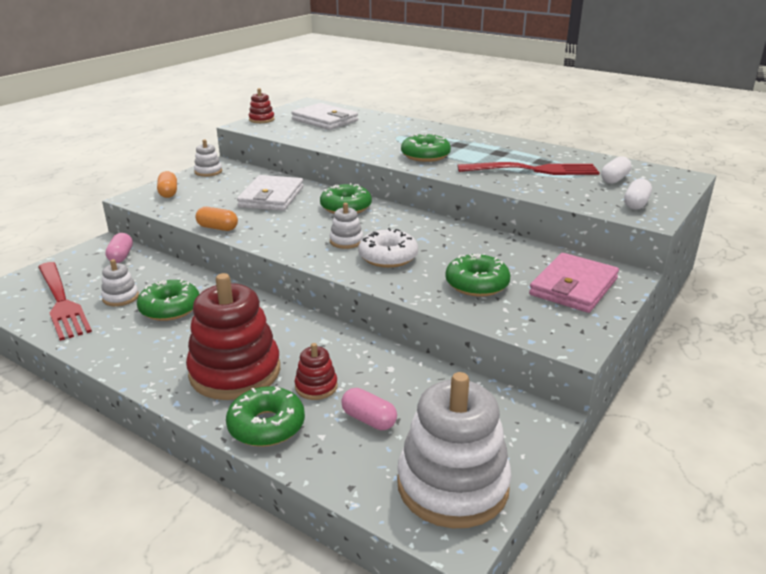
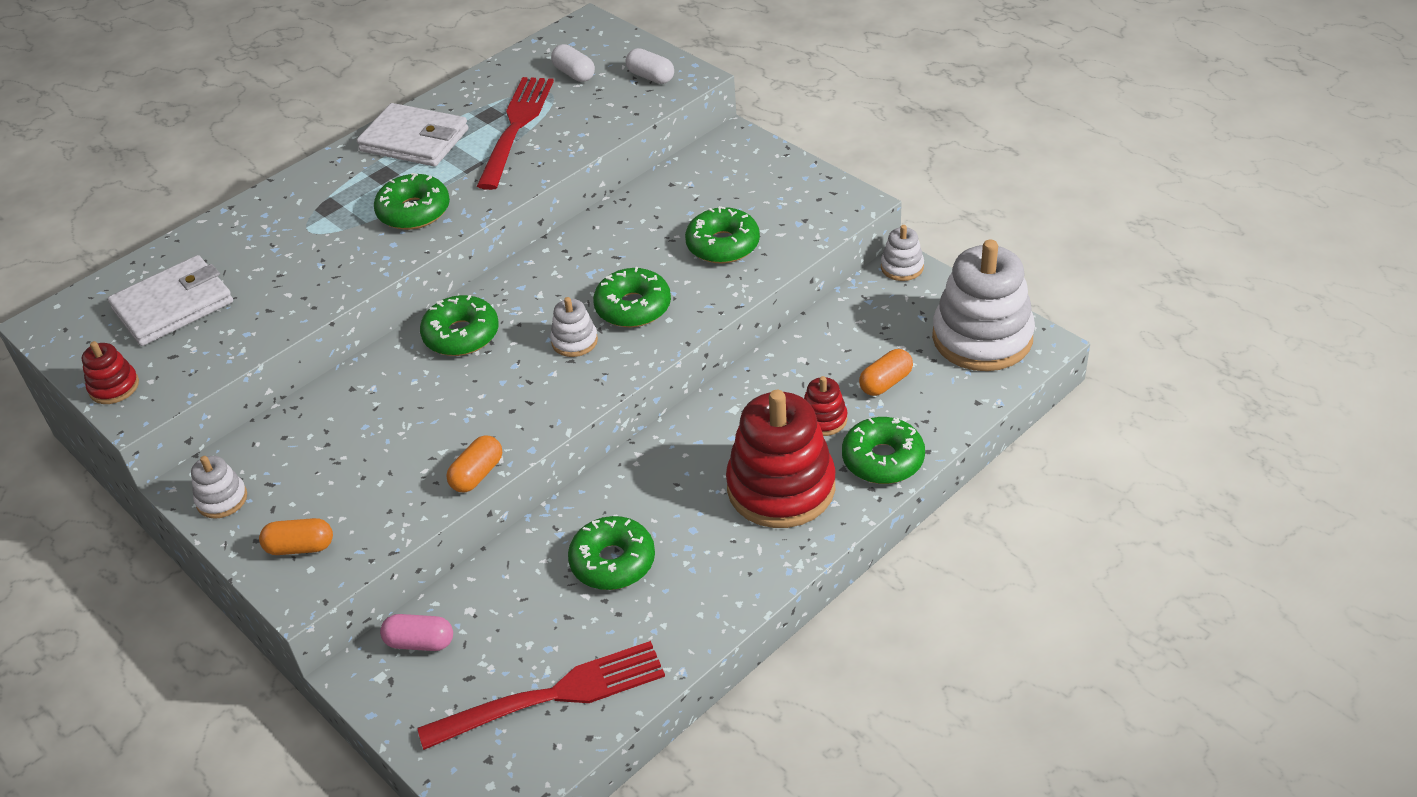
camera: 75 degrees left, 15 degrees up
white stacking toy [101,259,139,307] -> white stacking toy moved to [881,225,924,281]
white wallet [237,175,303,211] -> white wallet moved to [357,103,468,167]
pink capsule [341,388,397,430] -> orange capsule [859,349,913,396]
white donut [358,228,418,268] -> green donut [593,267,671,327]
pink wallet [529,253,619,313] -> none

